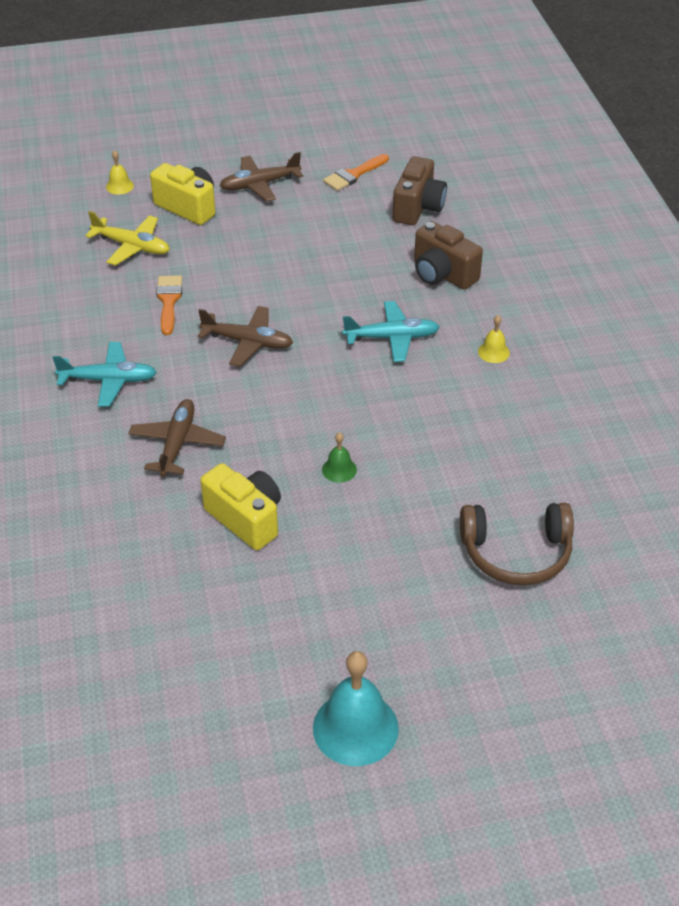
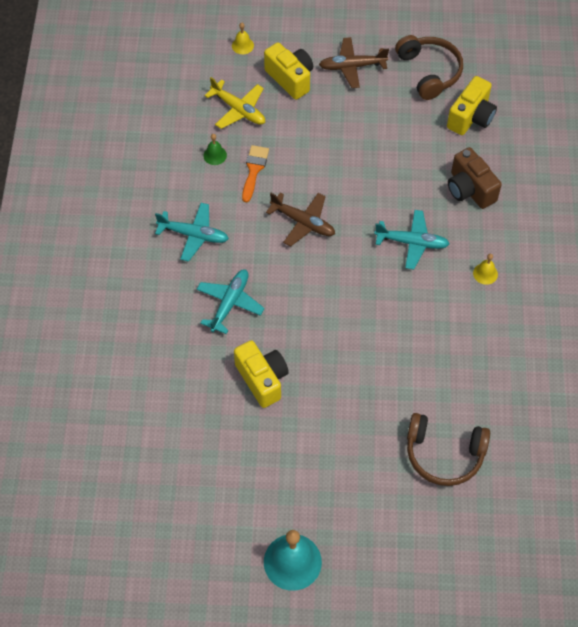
camera: 15 degrees right, 15 degrees up
brown plane [128,399,226,477] -> turquoise plane [197,269,265,334]
green bell [322,432,357,483] -> green bell moved to [203,134,227,165]
orange brush [323,154,389,191] -> brown headphones [395,35,463,100]
brown camera [393,156,447,225] -> yellow camera [447,76,497,135]

